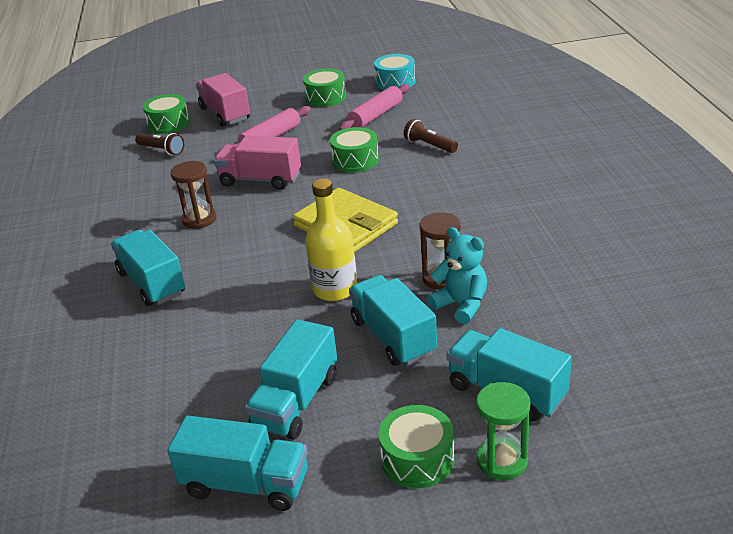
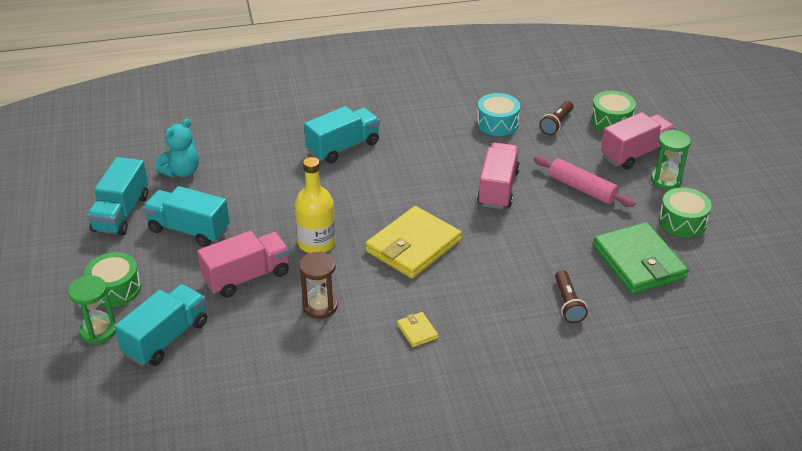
camera: 85 degrees right, 5 degrees up
brown hourglass [171,161,217,229] -> none
green drum [330,127,379,172] -> none
pink rolling pin [339,84,410,130] -> green wallet [593,222,689,294]
turquoise truck [349,275,437,366] -> pink truck [197,231,290,298]
turquoise drum [374,54,416,90] -> turquoise drum moved to [477,93,520,136]
brown flashlight [404,119,458,153] -> brown flashlight turned 135 degrees clockwise [555,270,588,323]
turquoise teddy bear [427,227,487,324] -> turquoise teddy bear moved to [156,118,199,178]
none -> yellow wallet [397,312,438,347]
none -> green hourglass [651,130,691,190]

